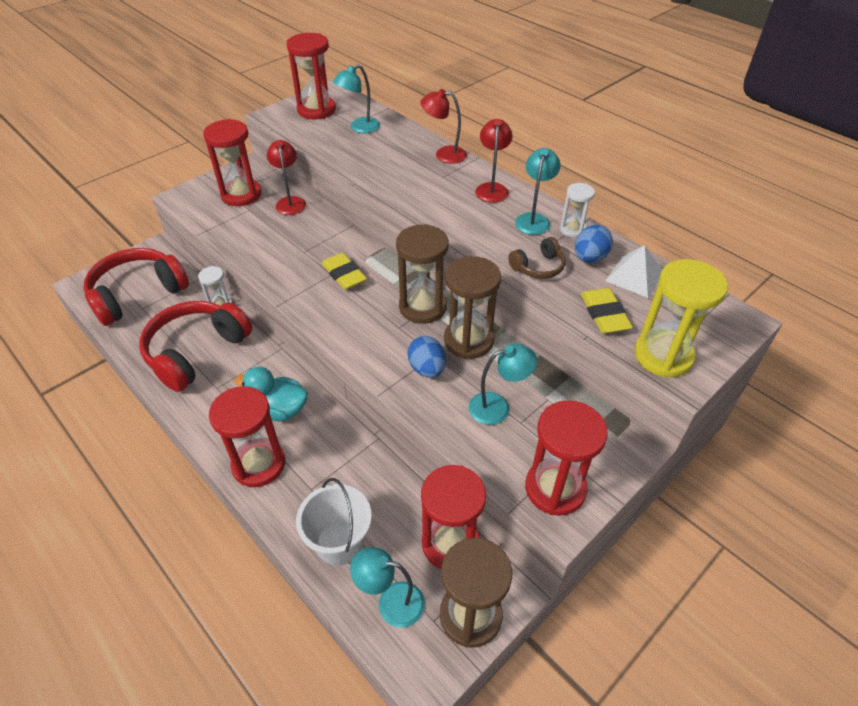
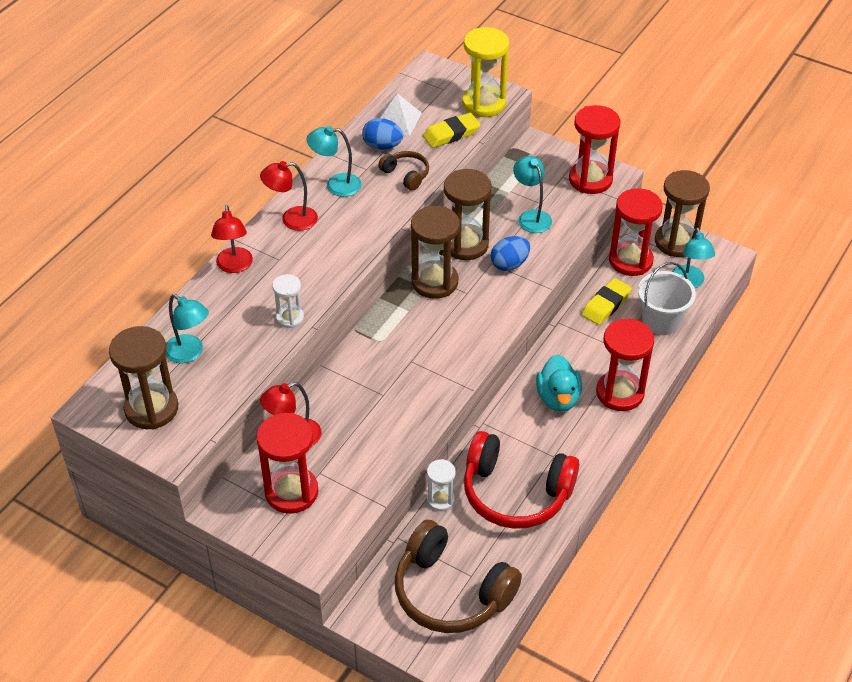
camera: 105 degrees left, 0 degrees up
red headphones [84,248,189,326] -> brown headphones [395,520,522,633]
red hourglass [287,33,336,119] -> brown hourglass [109,326,178,430]
yellow eraser [322,253,367,290] -> yellow eraser moved to [582,278,632,325]
white hourglass [560,183,595,238] -> white hourglass moved to [272,274,304,328]

